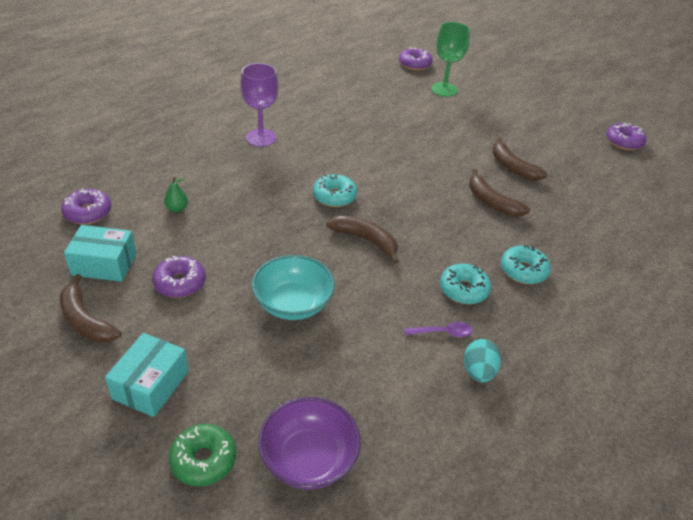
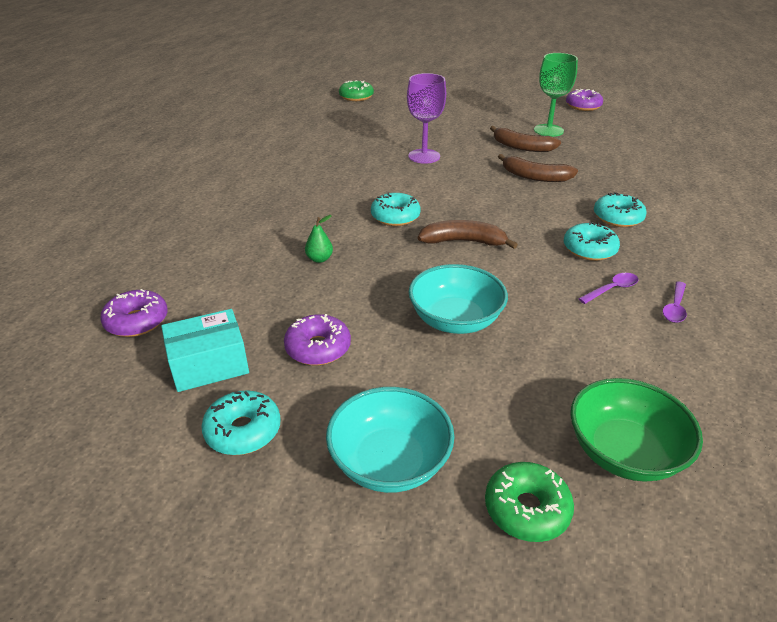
camera: 25 degrees left, 5 degrees down
brown banana [60,274,121,343] -> turquoise donut [201,391,281,455]
turquoise box [105,333,189,417] -> turquoise bowl [326,387,455,493]
green pear [164,177,188,212] -> green pear moved to [305,215,333,263]
purple goblet [240,63,278,147] -> purple goblet moved to [407,73,446,164]
purple bowl [258,397,361,490] -> green bowl [570,378,703,482]
purple donut [399,47,433,71] -> green donut [339,80,374,101]
green goblet [431,22,470,97] -> green goblet moved to [534,53,578,137]
turquoise egg [464,339,501,383] -> purple spoon [663,281,687,323]

